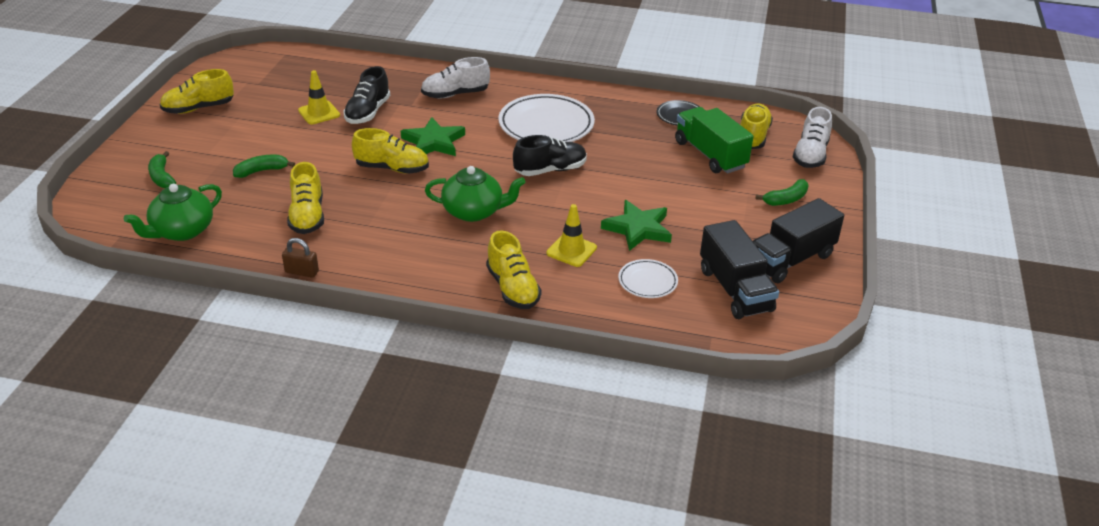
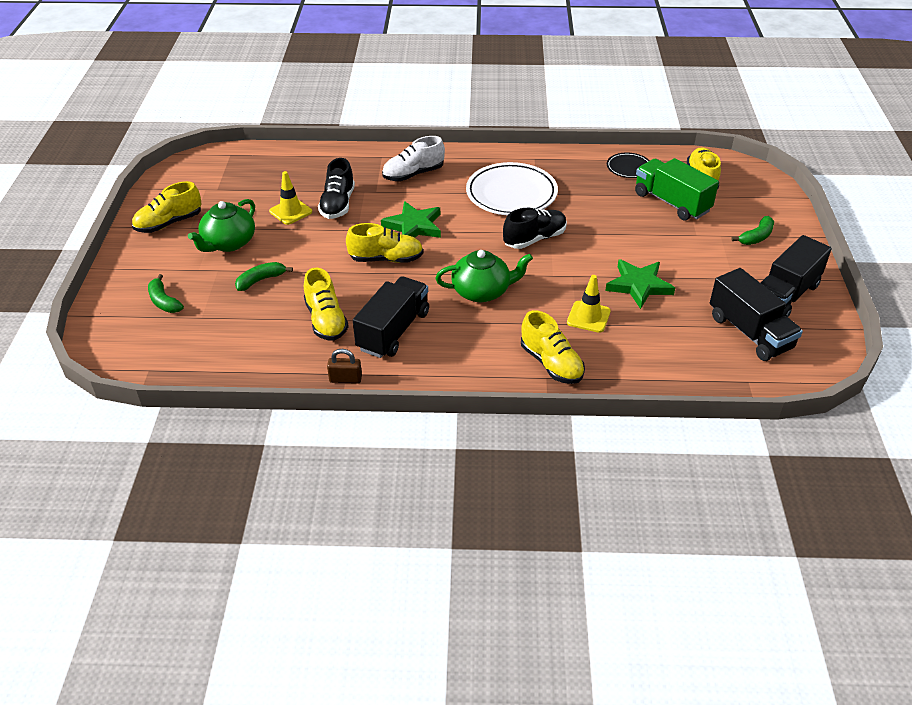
camera: 10 degrees left, 5 degrees up
green teapot [124,184,222,241] -> green teapot moved to [188,199,255,252]
white plate [618,259,678,298] -> none
white shoe [793,107,832,168] -> none
none -> black truck [353,276,429,358]

